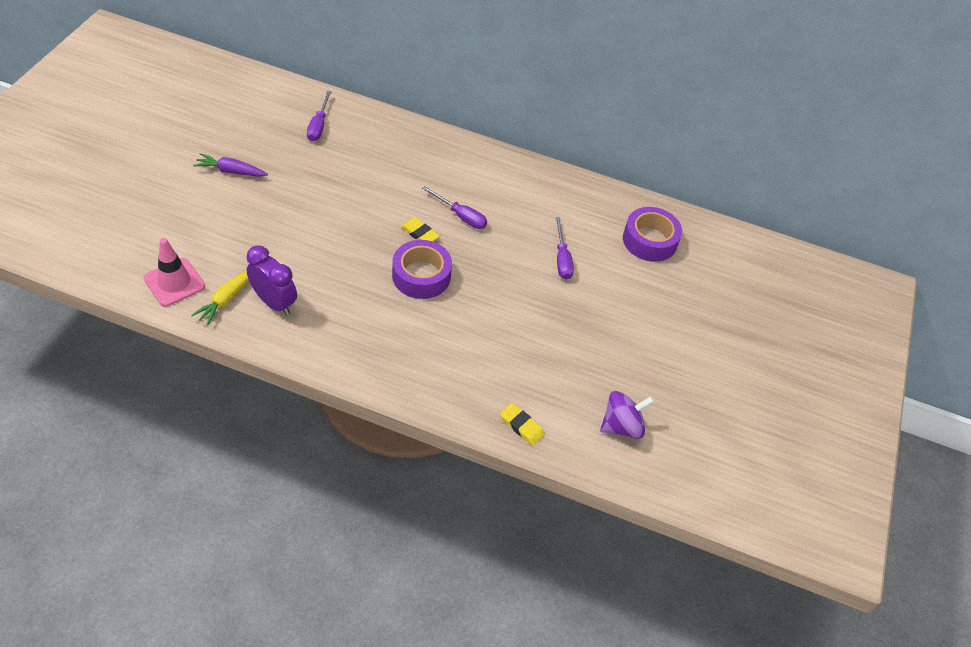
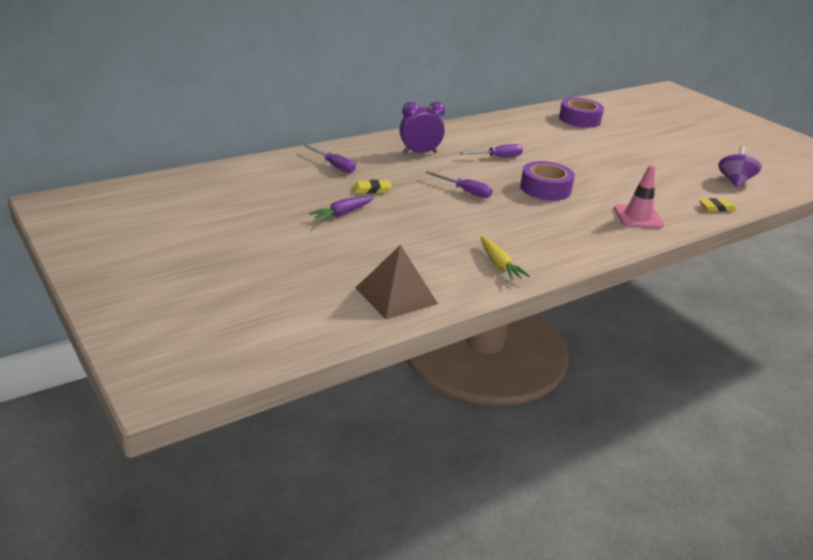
camera: 50 degrees left, 20 degrees down
pink traffic cone [144,238,205,306] -> pink traffic cone moved to [614,165,664,228]
purple clock [247,245,297,315] -> purple clock moved to [399,102,445,154]
yellow eraser [401,217,440,241] -> yellow eraser moved to [353,180,392,194]
purple screwdriver [556,217,574,280] -> purple screwdriver moved to [425,171,493,198]
none -> brown pyramid [355,245,438,319]

